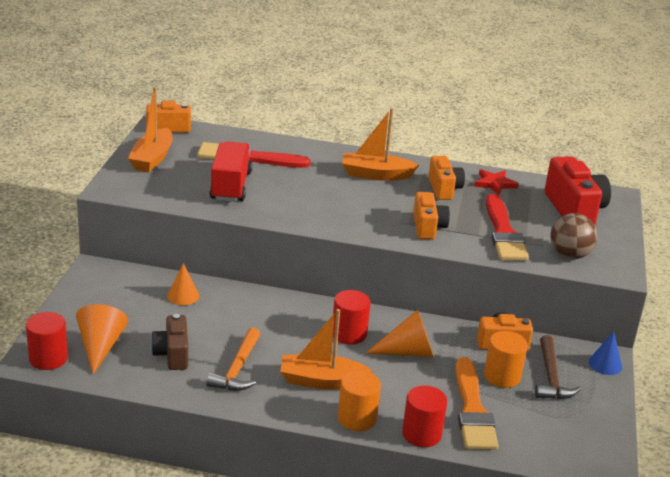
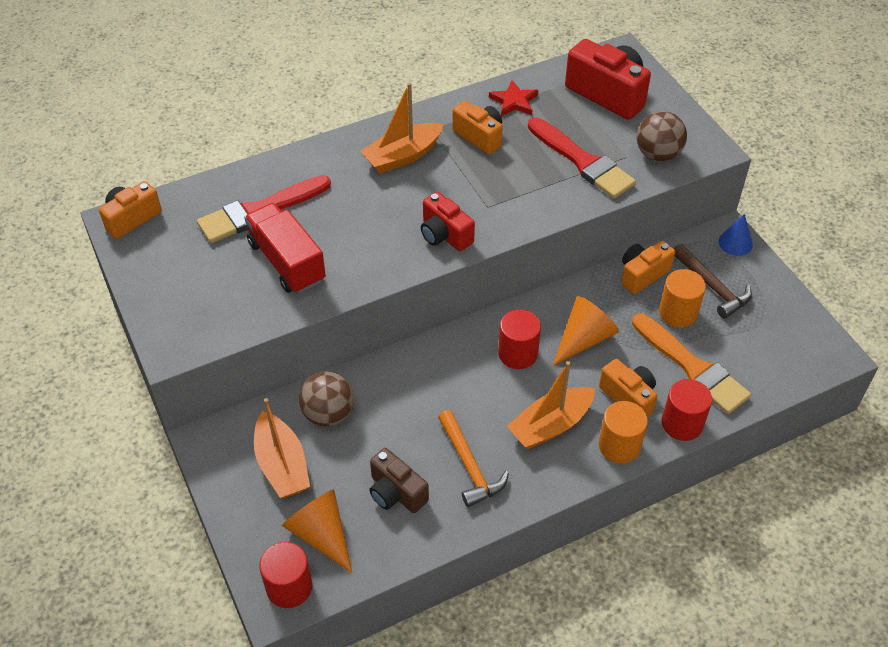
camera: 35 degrees left, 20 degrees up
orange boat [128,87,173,172] -> orange boat moved to [254,398,310,498]
orange cone [167,263,199,305] -> brown ball [299,372,354,427]
orange camera [413,192,450,240] -> orange camera moved to [599,359,657,417]
none -> red camera [421,192,475,251]

